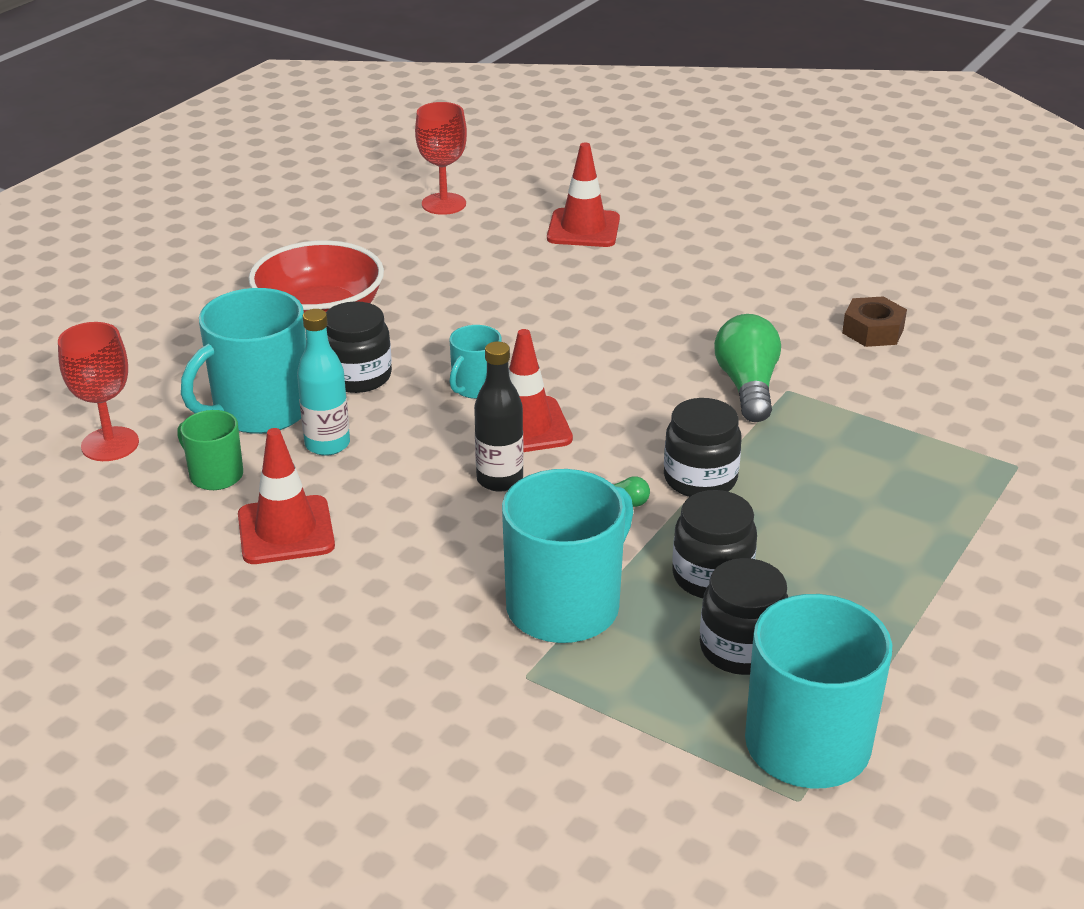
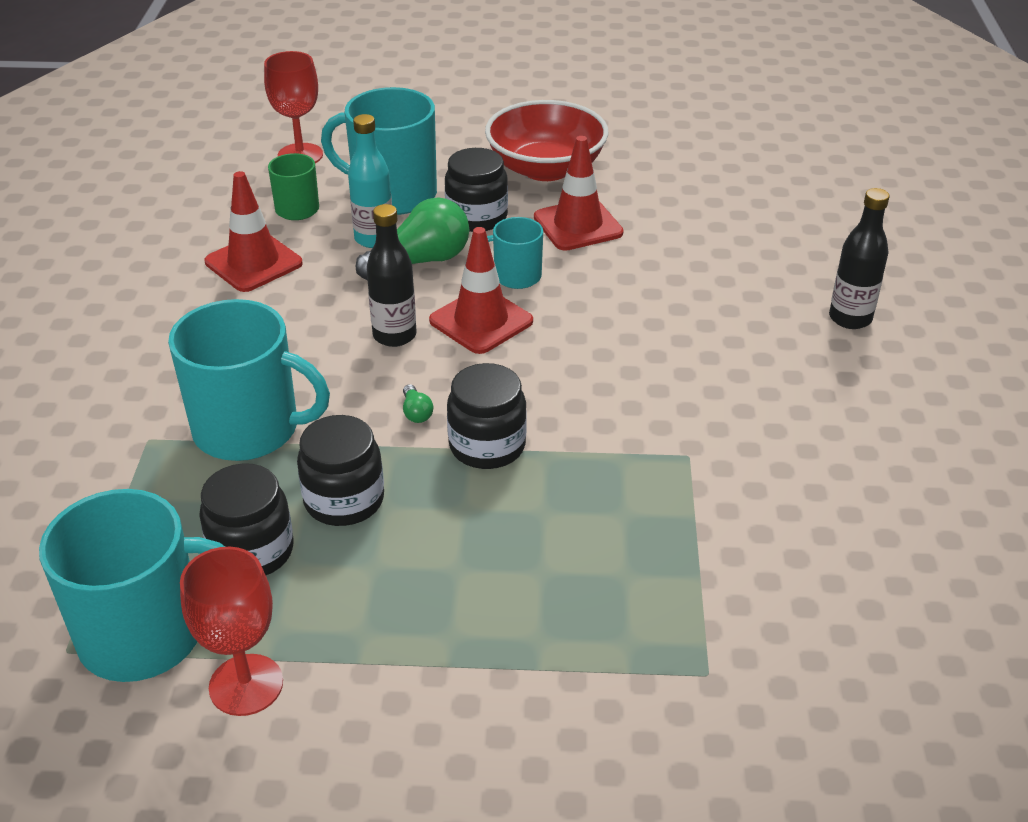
camera: 60 degrees right, 5 degrees up
red goblet [415,102,467,215] -> red goblet moved to [180,547,283,716]
red traffic cone [547,143,620,247] -> red traffic cone moved to [534,136,624,251]
green light bulb [714,314,781,422] -> green light bulb moved to [355,198,469,280]
brown nut [842,296,907,347] -> none
none -> black bottle [829,188,889,329]

